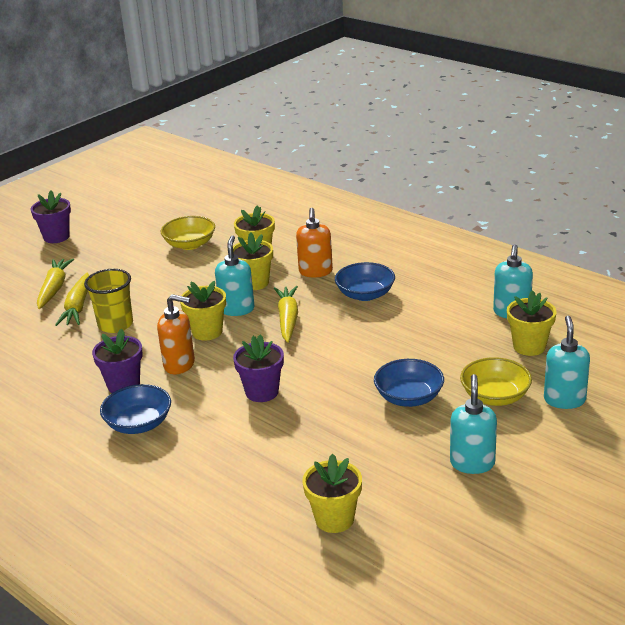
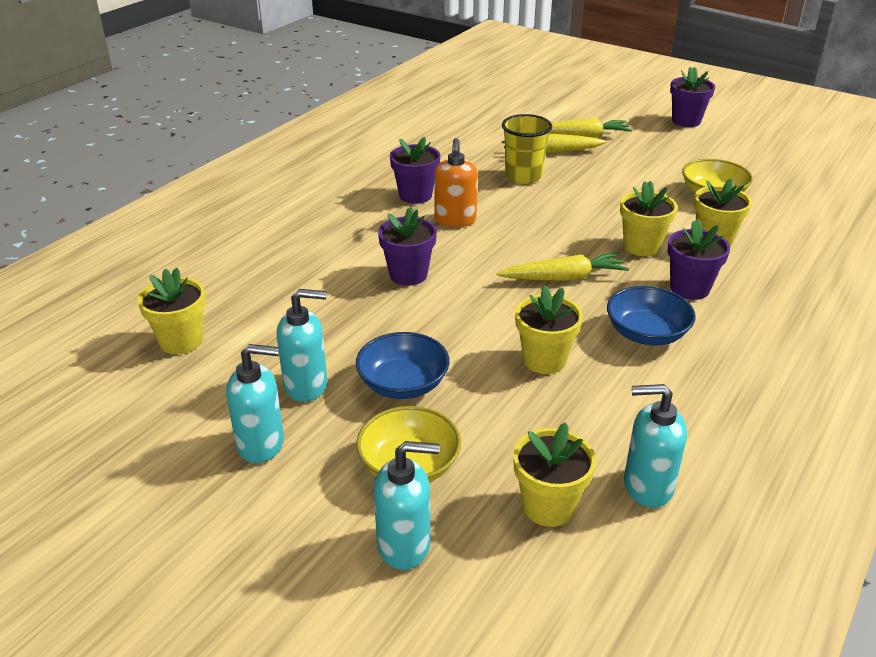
camera: 80 degrees right, 5 degrees up
blue bowl [100,384,171,434] -> none
yellow flower pot [180,281,226,341] -> yellow flower pot moved to [515,285,583,374]
turquoise soap dispenser [215,235,255,316] -> turquoise soap dispenser moved to [277,289,327,402]
orange soap dispenser [296,208,333,277] -> purple flower pot [667,219,730,300]

